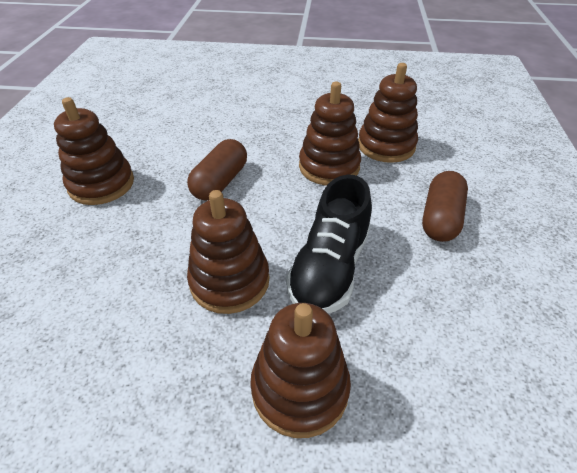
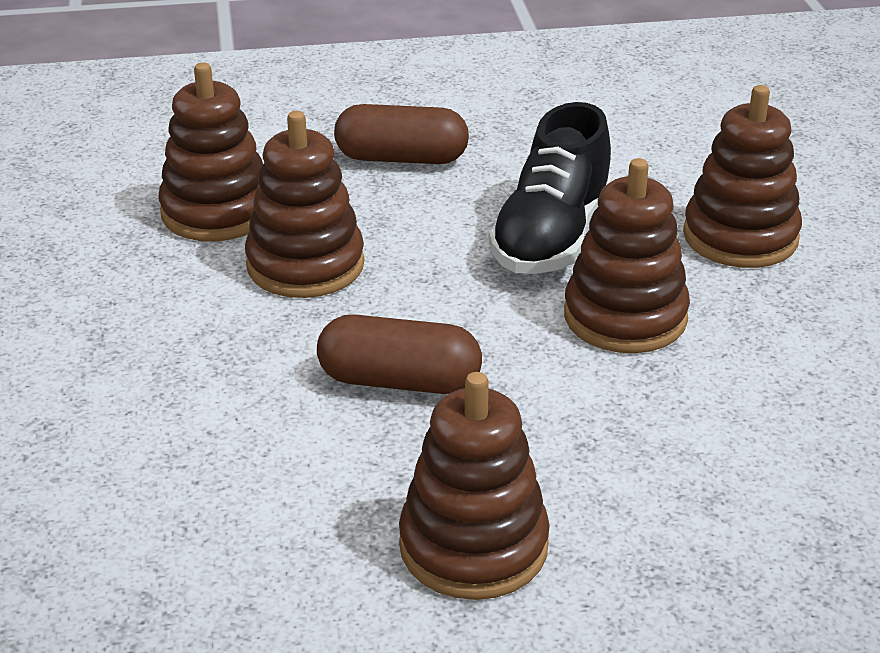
camera: 105 degrees left, 10 degrees down
black shoe [286,175,372,313] -> black shoe turned 105 degrees clockwise [489,102,612,274]

